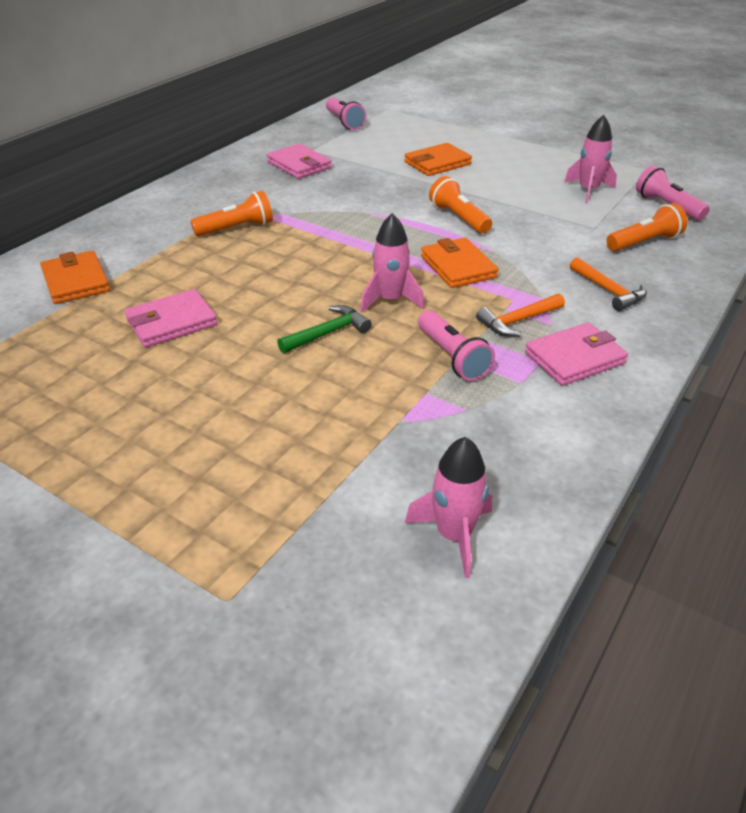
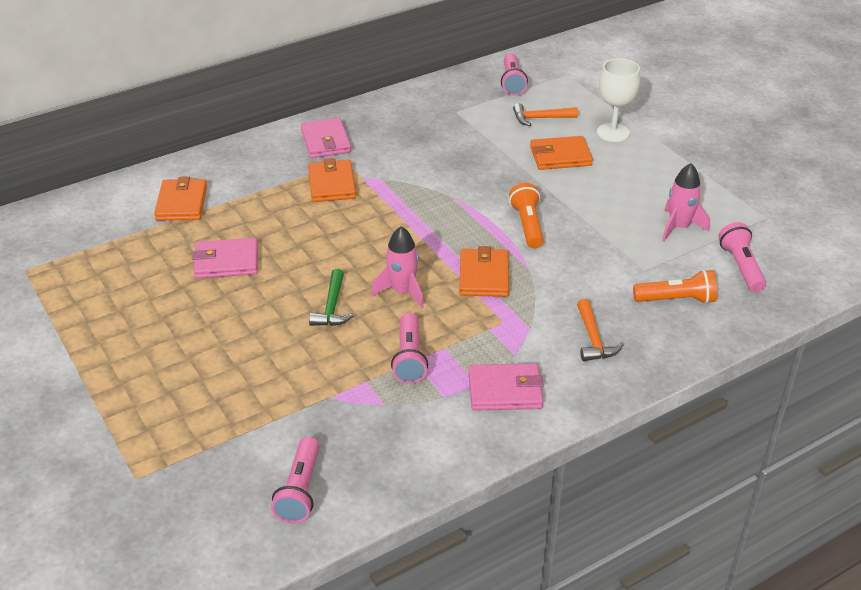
camera: 25 degrees right, 0 degrees up
orange flashlight [190,191,273,236] -> orange wallet [308,158,356,202]
pink wallet [267,144,332,179] -> pink wallet moved to [301,118,351,158]
green hammer [277,305,372,353] -> green hammer turned 105 degrees clockwise [309,269,354,326]
pink rocket [405,437,492,578] -> pink flashlight [271,437,320,523]
orange hammer [476,293,565,337] -> orange hammer moved to [513,103,578,126]
none -> white goblet [597,58,640,142]

